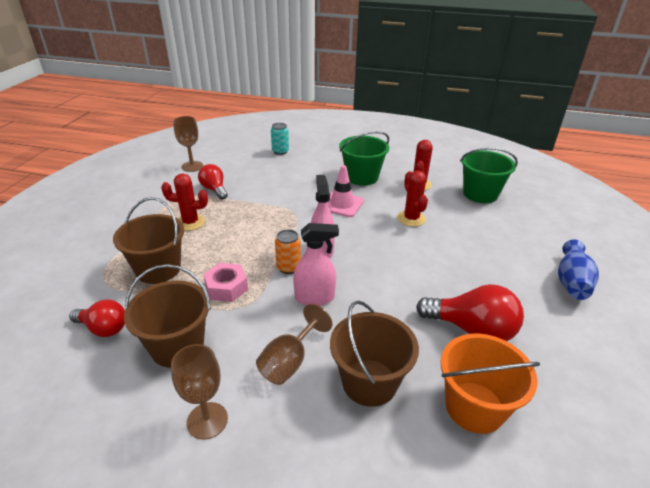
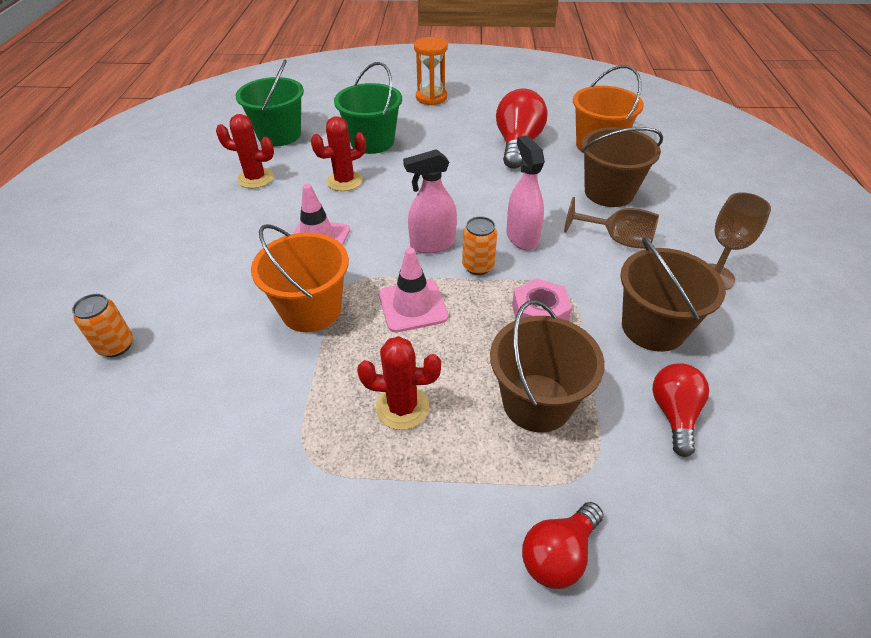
camera: 100 degrees left, 10 degrees up
red cactus [161,173,208,231] -> red cactus turned 75 degrees counterclockwise [357,336,441,430]
brown goblet [173,116,203,172] -> none
red light bulb [198,164,228,200] -> red light bulb moved to [522,502,603,589]
turquoise can [271,123,289,155] -> orange can [72,294,133,357]
green bucket [339,131,389,186] -> green bucket moved to [334,62,402,154]
blue vase [558,240,599,300] -> orange hourglass [414,37,448,105]
none -> orange bucket [251,224,349,332]
none -> pink traffic cone [379,248,448,332]

